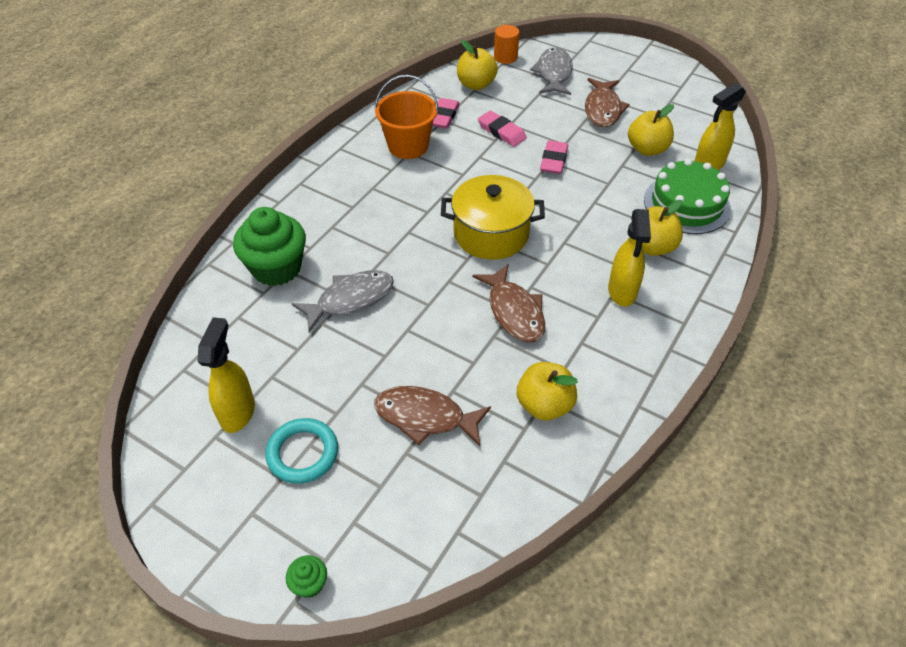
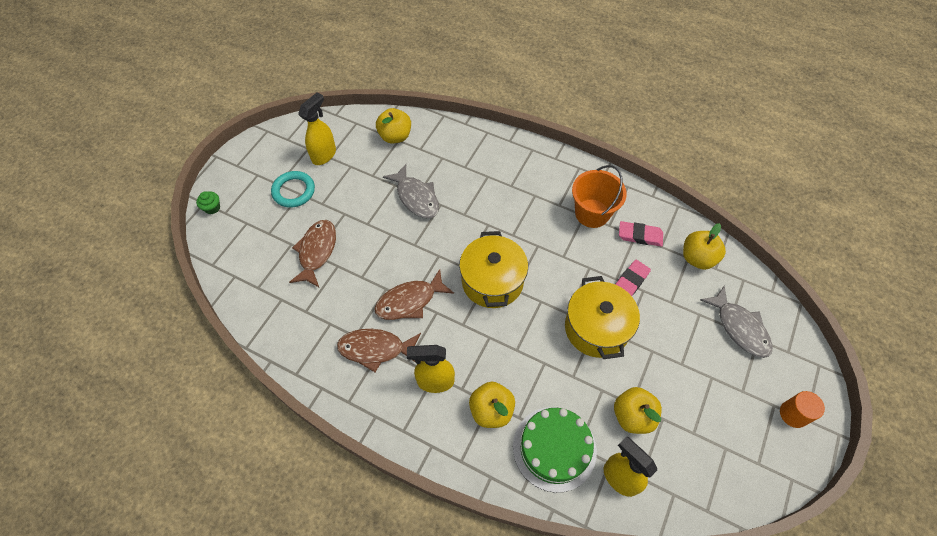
camera: 85 degrees right, 10 degrees up
yellow spray bottle [197,317,255,433] -> yellow spray bottle turned 60 degrees counterclockwise [298,93,336,165]
green cupcake [233,207,306,286] -> none
orange cylinder [494,25,519,64] -> orange cylinder moved to [780,391,825,428]
yellow apple [517,362,578,420] -> yellow apple moved to [376,108,411,143]
grey fish [530,47,573,95] -> grey fish turned 60 degrees clockwise [700,285,773,358]
pink eraser [540,140,568,174] -> yellow pot [565,276,640,359]
brown fish [585,78,630,127] -> brown fish moved to [337,329,421,372]

